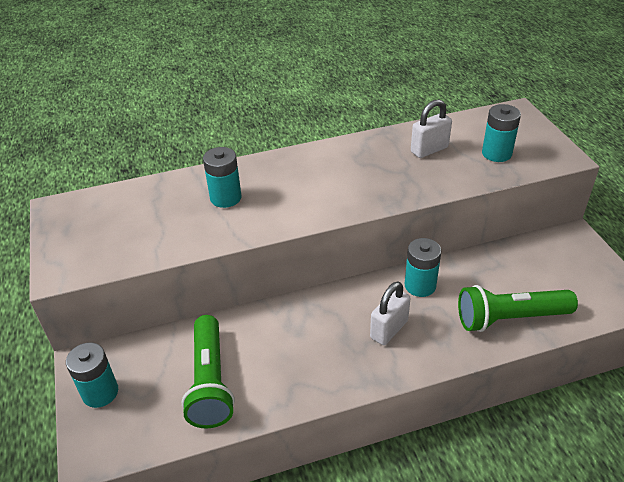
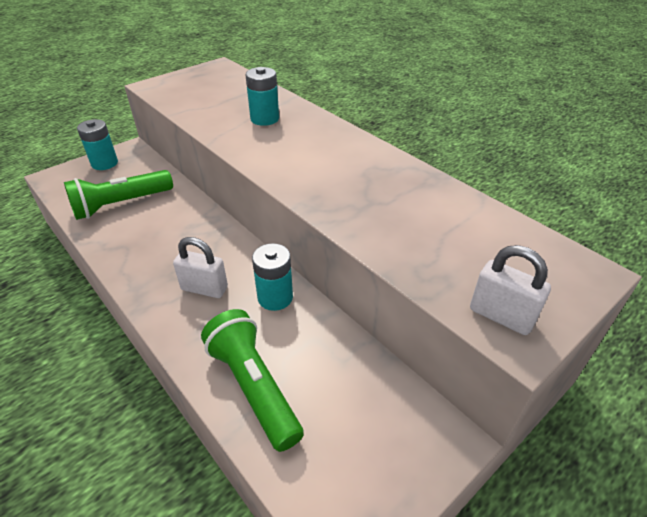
camera: 65 degrees right, 0 degrees up
white padlock [411,99,452,158] -> white padlock moved to [470,245,551,335]
turquoise battery [482,104,521,162] -> none

